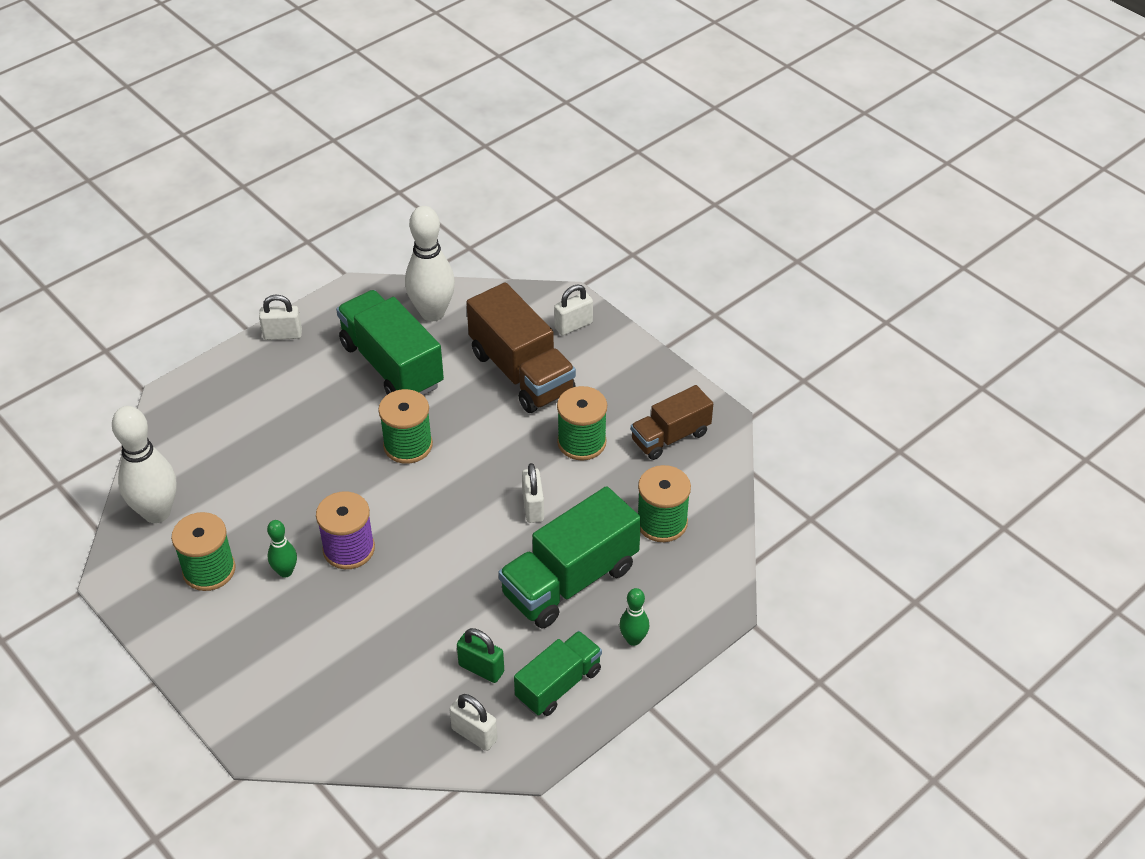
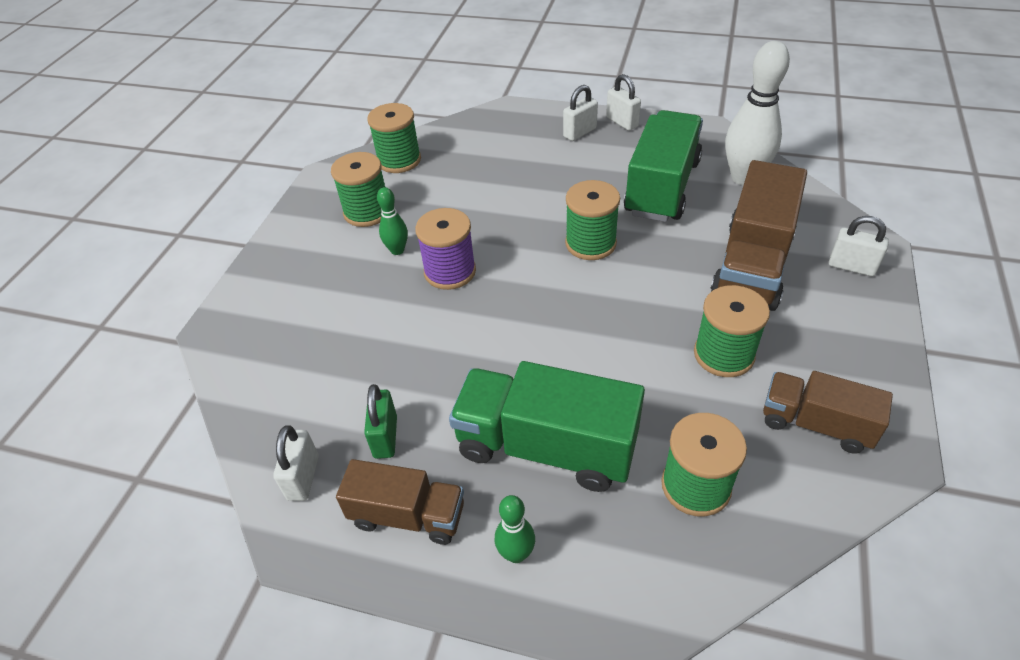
camera: 60 degrees right, 0 degrees up
white bowling pin [112,406,177,523] -> green spool [367,103,421,173]
green truck [514,631,602,716] -> brown truck [336,459,464,545]
white padlock [522,463,544,523] -> white padlock moved to [563,85,598,141]

